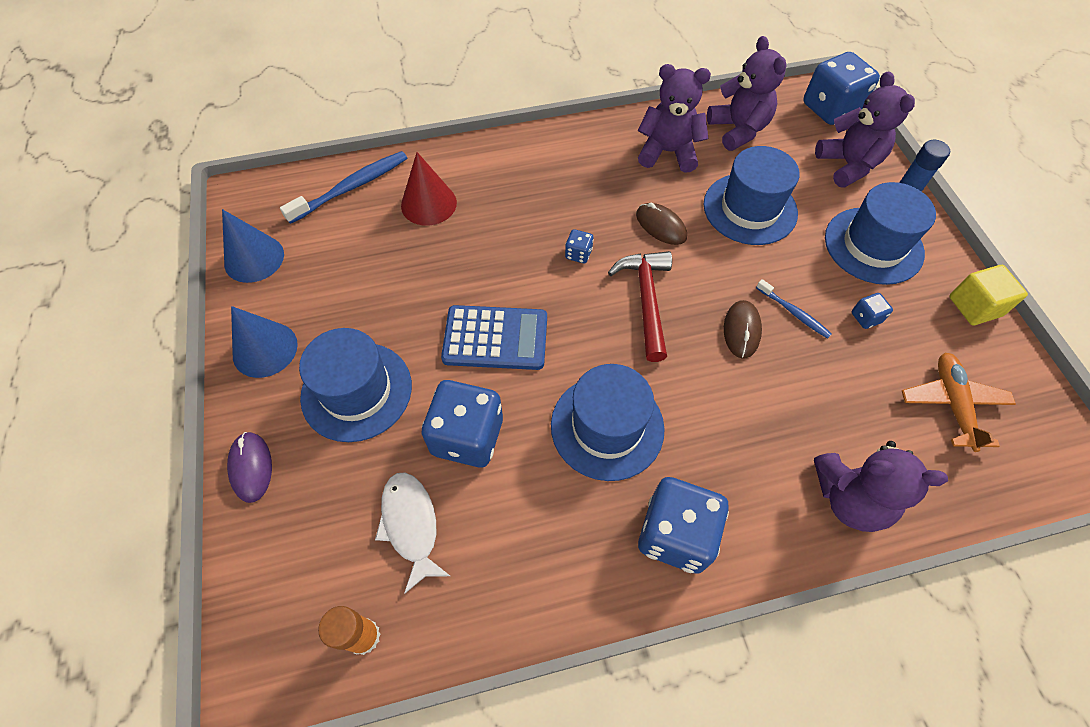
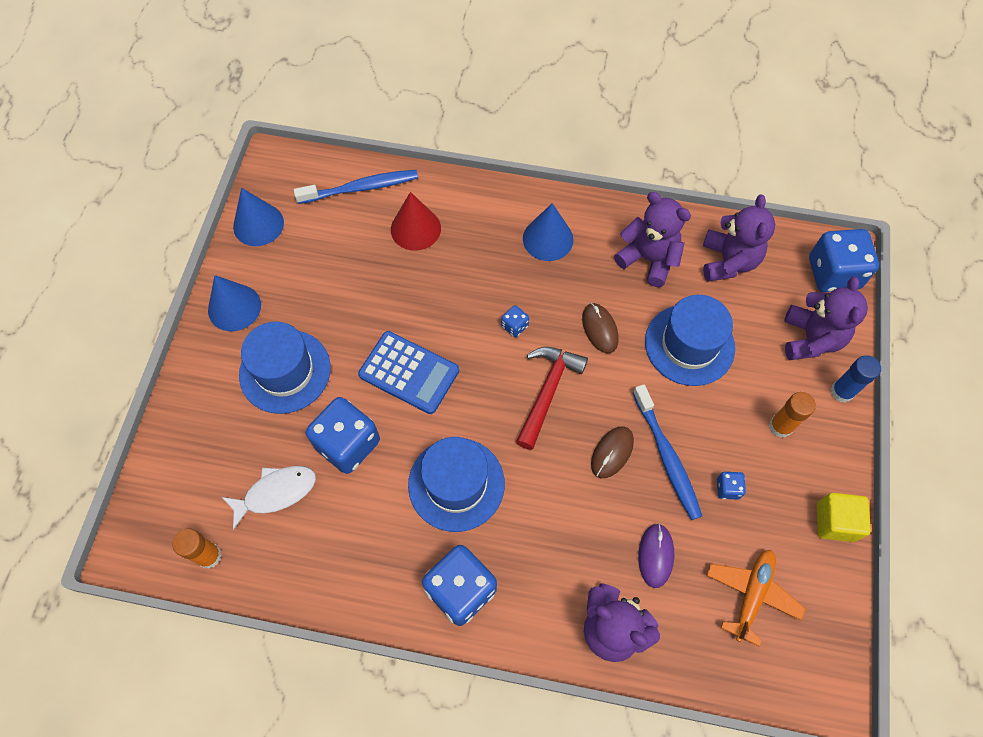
camera: 25 degrees right, 5 degrees up
purple mouse [227,432,272,503] -> purple mouse moved to [638,523,674,588]
white fish [375,472,450,594] -> white fish turned 60 degrees clockwise [222,466,316,530]
blue toothbrush [756,279,832,339] -> blue toothbrush [633,384,702,520], size x1.78
blue hat [825,182,936,285] -> orange glue stick [769,392,816,438]
none -> blue cone [523,203,574,261]

